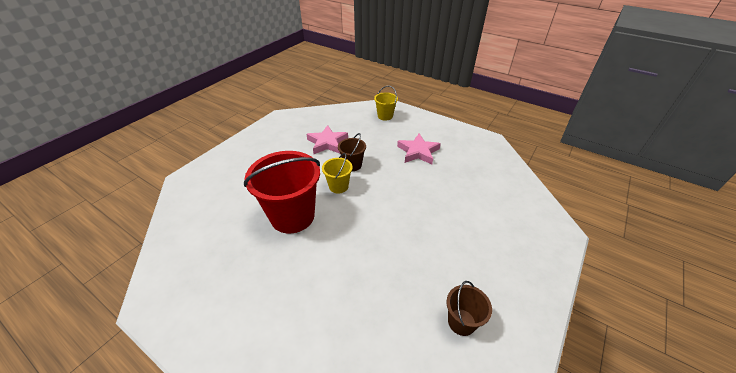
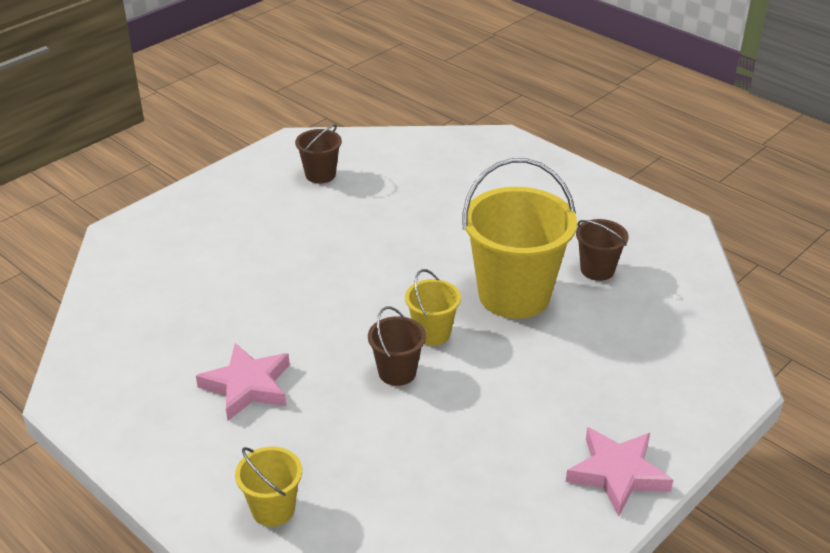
camera: 170 degrees left, 5 degrees down
red bucket [244,151,320,234] -> yellow bucket [463,158,577,319]
pink star [307,125,348,154] -> pink star moved to [566,427,673,516]
none -> brown bucket [576,219,629,281]

